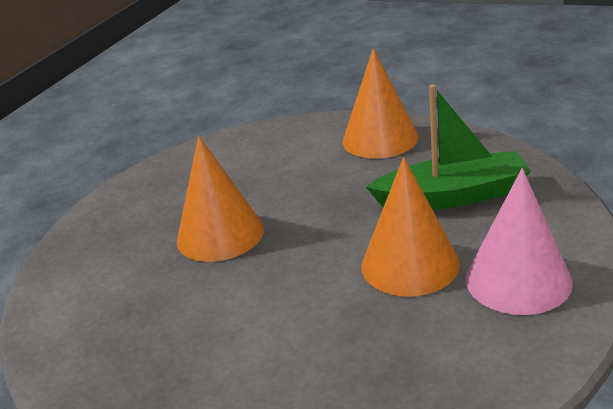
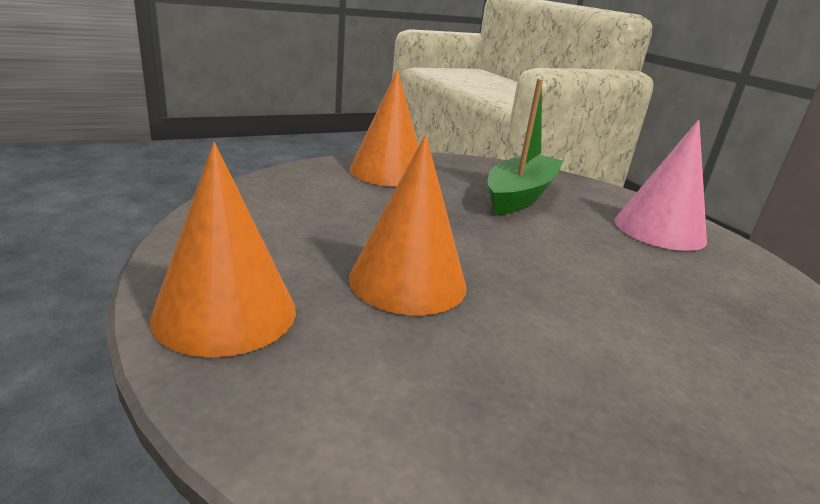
camera: 60 degrees left, 5 degrees down
orange cone [361,157,460,297] -> orange cone moved to [150,142,296,357]

